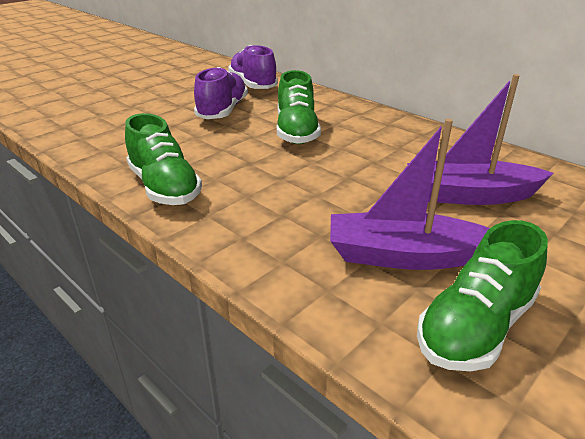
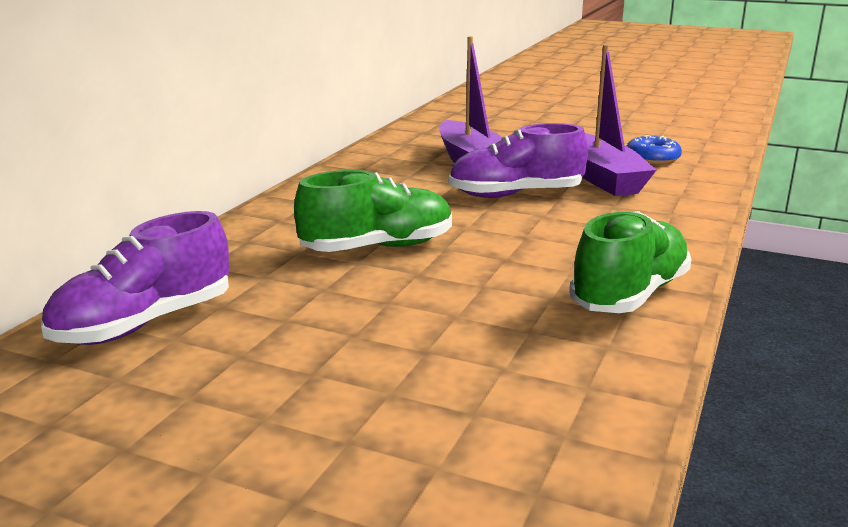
camera: 110 degrees left, 10 degrees down
purple shoe [194,67,248,119] -> purple shoe moved to [449,123,588,198]
green shoe [417,220,548,371] -> blue donut [627,135,682,165]

